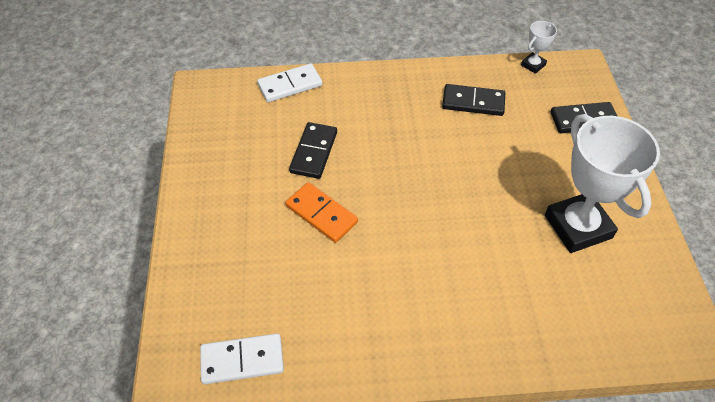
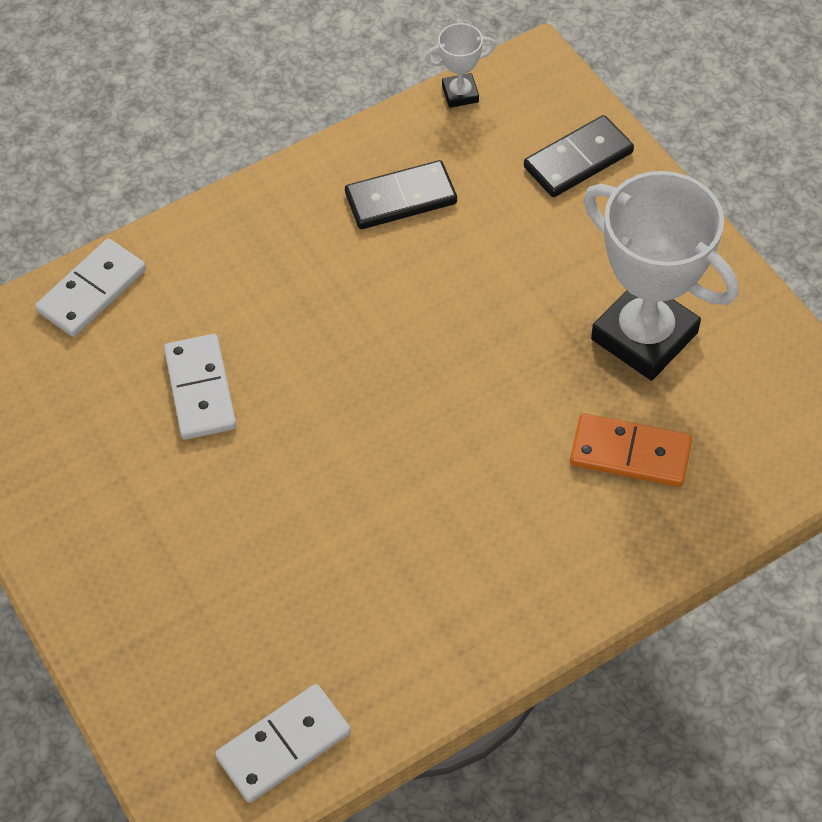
camera: 25 degrees left, 5 degrees up
orange domino [286,182,358,243] -> orange domino moved to [570,413,692,487]
black domino [289,122,337,179] -> white domino [164,334,237,440]
white trophy [521,21,557,74] -> white trophy turned 60 degrees clockwise [425,23,496,108]

